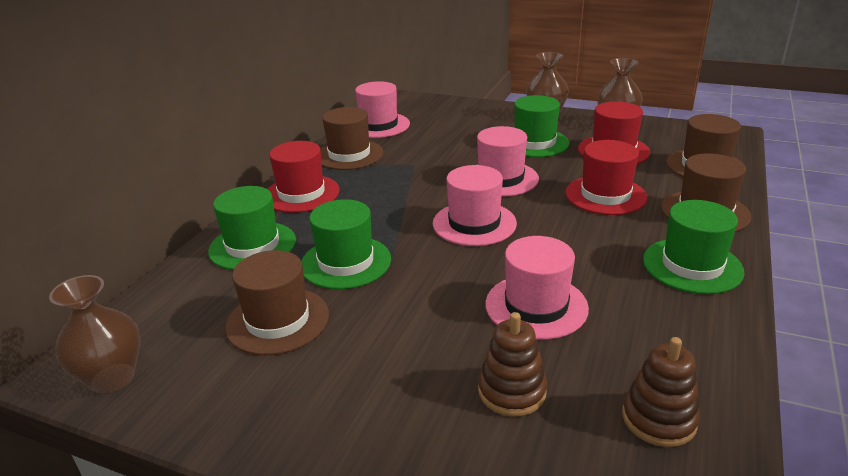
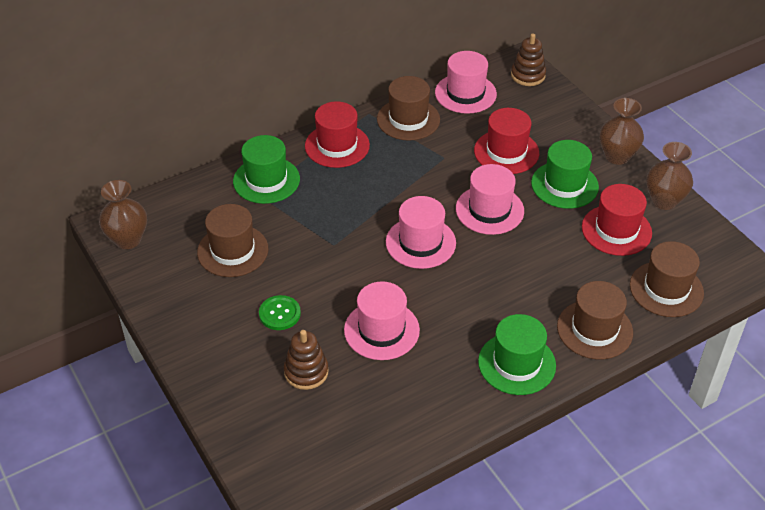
camera: 35 degrees right, 15 degrees up
green hat [301,199,391,289] -> none
red hat [565,140,647,215] -> red hat moved to [474,108,539,174]
brown stacking toy [622,337,700,447] -> brown stacking toy moved to [511,33,546,86]
none -> green button [259,295,301,330]

